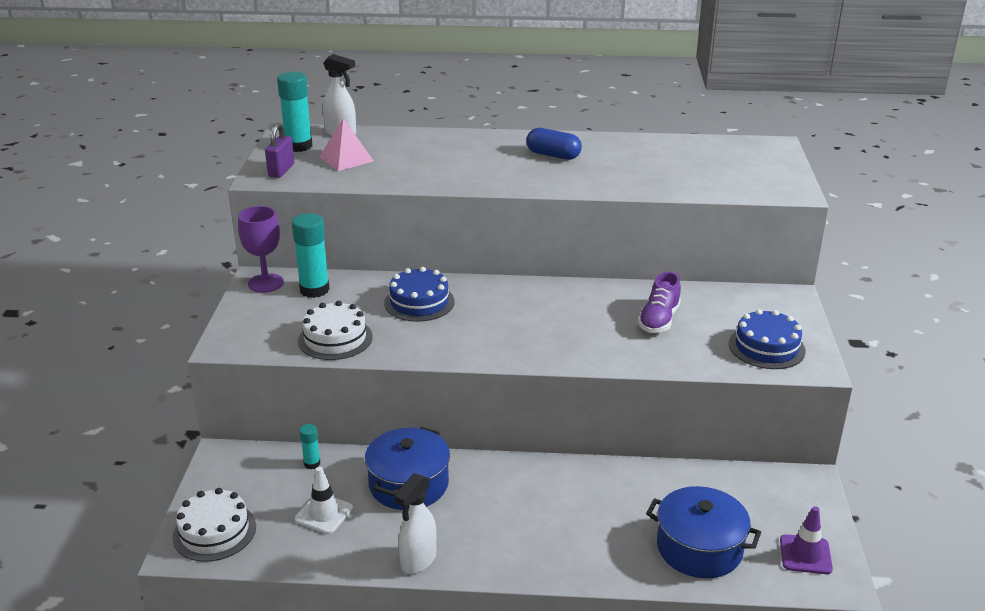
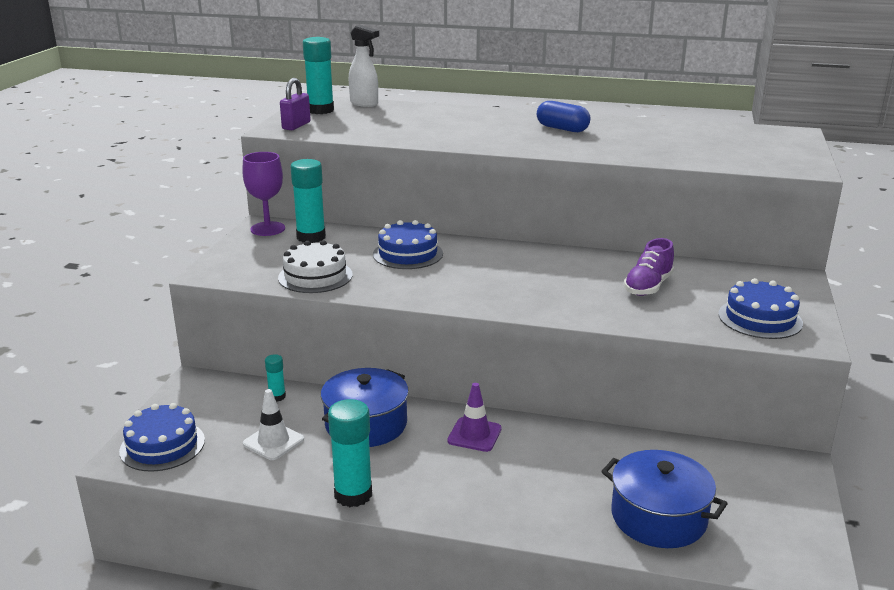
camera: 10 degrees right, 5 degrees down
white cake [172,488,256,562] -> blue cake [119,403,205,472]
pink pyramid [320,118,374,171] -> none
white spray bottle [394,473,436,574] -> turquoise glue stick [328,399,372,507]
purple traffic cone [780,506,833,574] -> purple traffic cone moved to [447,383,502,452]

